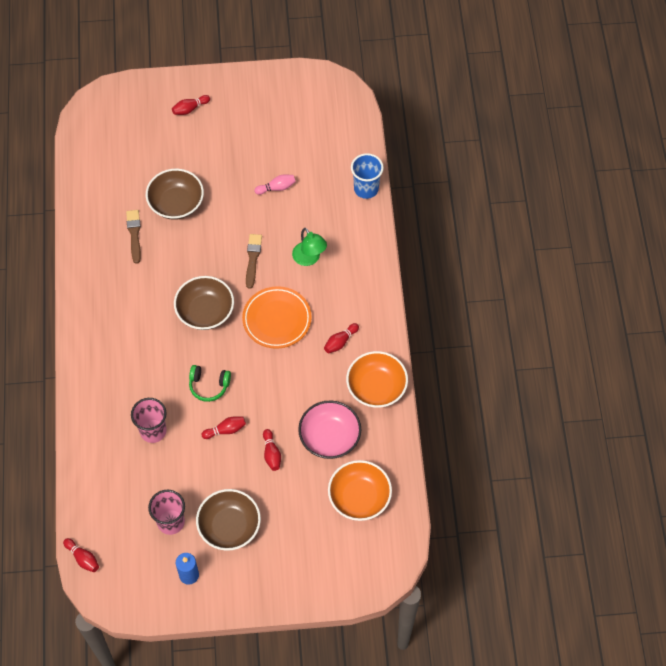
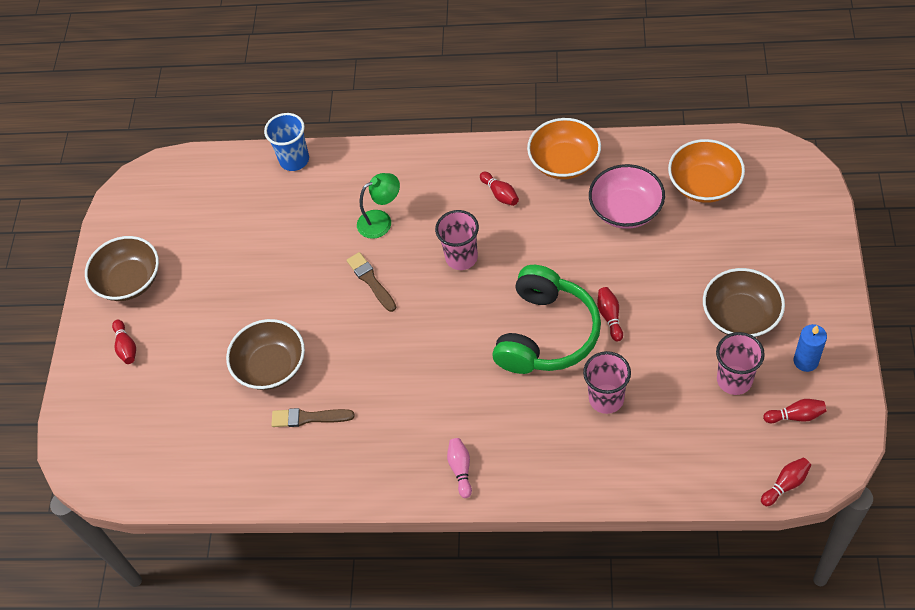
camera: 75 degrees left, 5 degrees down
brown bowl [174,276,234,330] -> brown bowl moved to [85,236,159,301]
green headphones [189,365,231,402] -> green headphones [492,265,601,374], size x2.06
orange plate [242,286,312,349] -> pink cup [435,210,479,270]
brown brush [246,234,262,289] -> brown brush turned 45 degrees clockwise [347,252,396,312]
pink bowling pin [255,175,296,195] -> pink bowling pin moved to [447,438,472,498]
red bowling pin [263,429,281,471] -> red bowling pin moved to [763,399,827,423]

